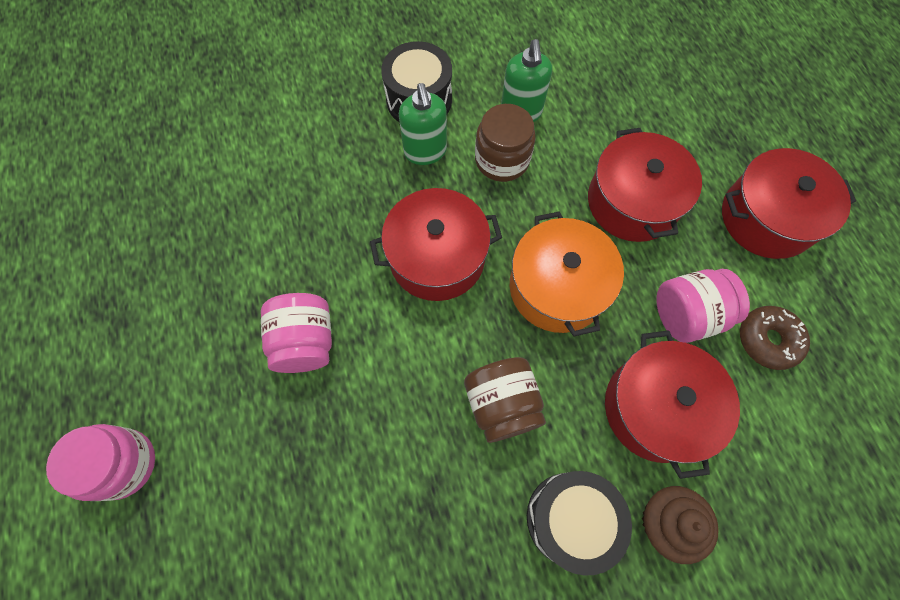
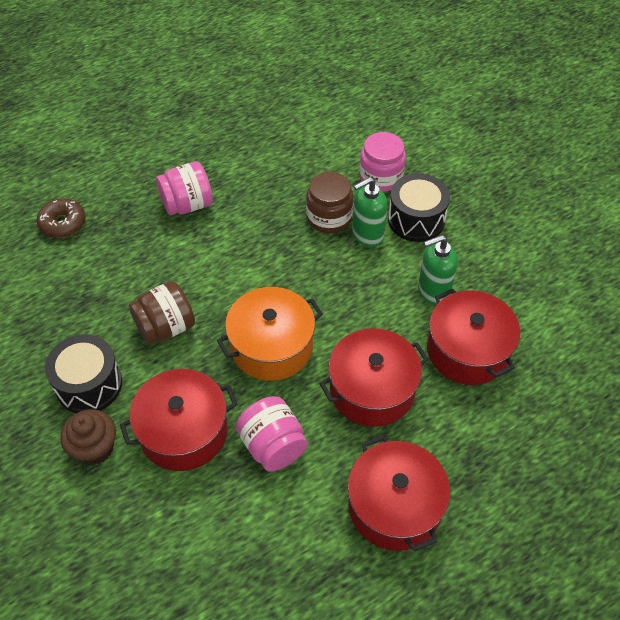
camera: 75 degrees right, 15 degrees down
pink jar [46,424,155,501] -> pink jar moved to [359,132,406,192]
red pot [370,188,502,301] -> red pot moved to [427,288,520,385]
brown jar [475,104,536,182] -> brown jar moved to [306,172,353,233]
brown donut [740,306,810,370] -> brown donut moved to [37,198,86,238]

